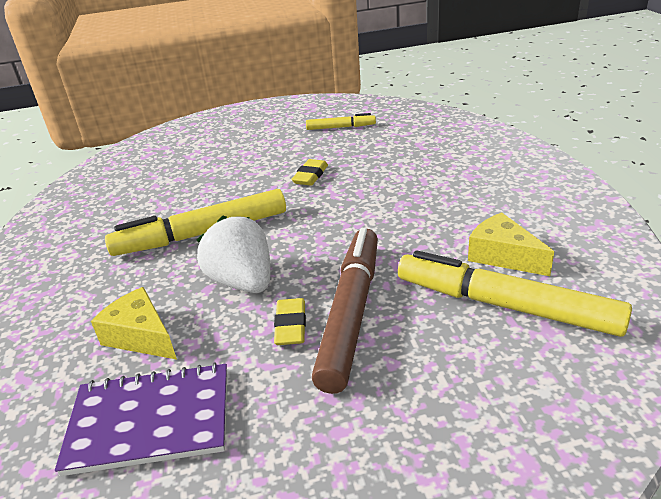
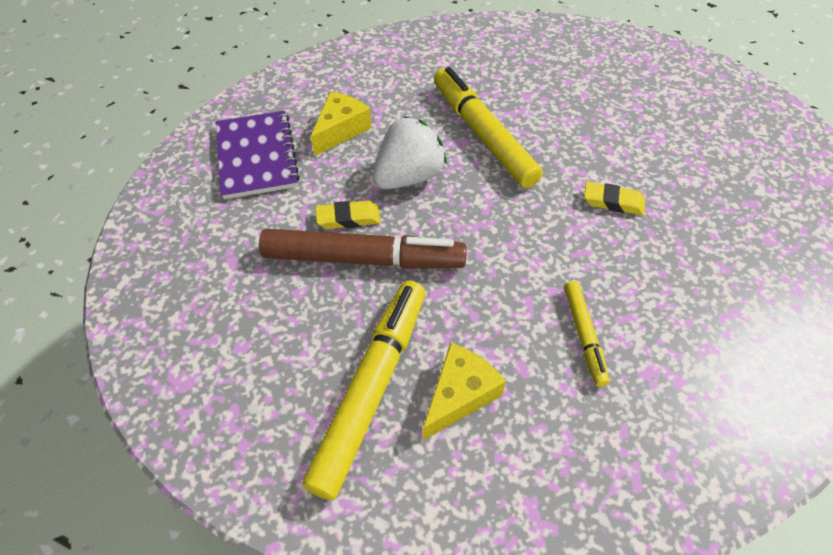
camera: 80 degrees right, 20 degrees up
yellow marker [306,113,376,130] -> yellow marker moved to [564,281,610,387]

